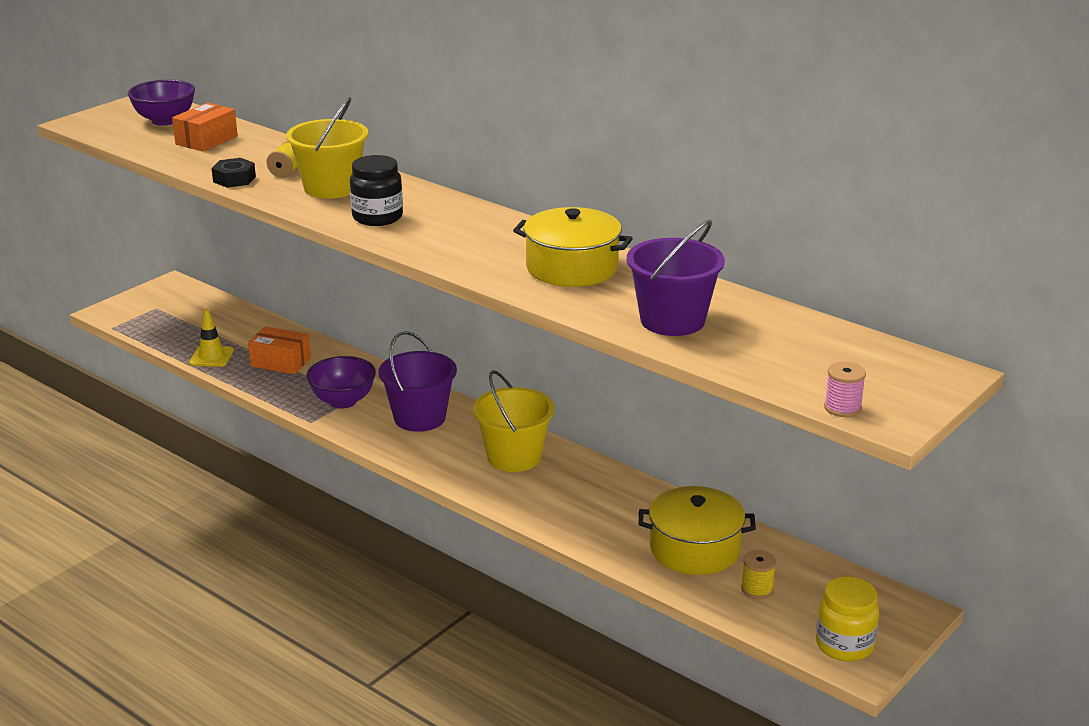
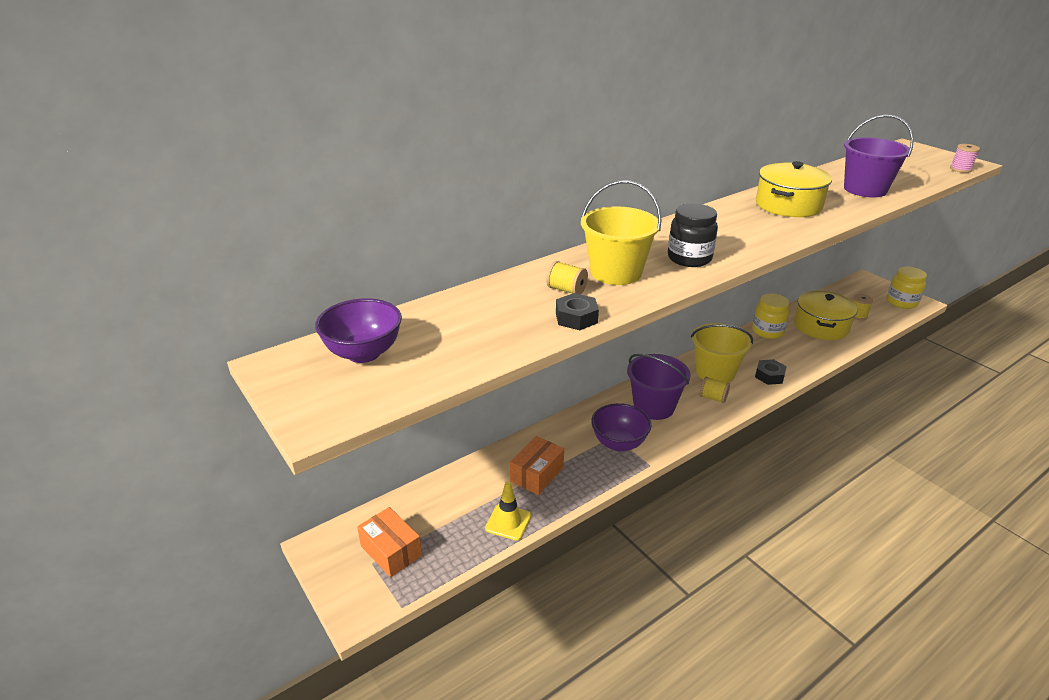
camera: 75 degrees left, 5 degrees up
orange box [172,103,238,152] -> orange box moved to [357,507,422,577]
none -> yellow spool [700,377,730,403]
none -> yellow jar [752,294,790,339]
none -> black nut [755,359,787,385]

